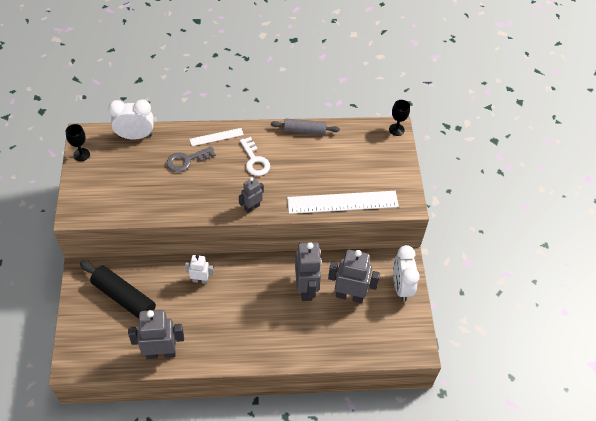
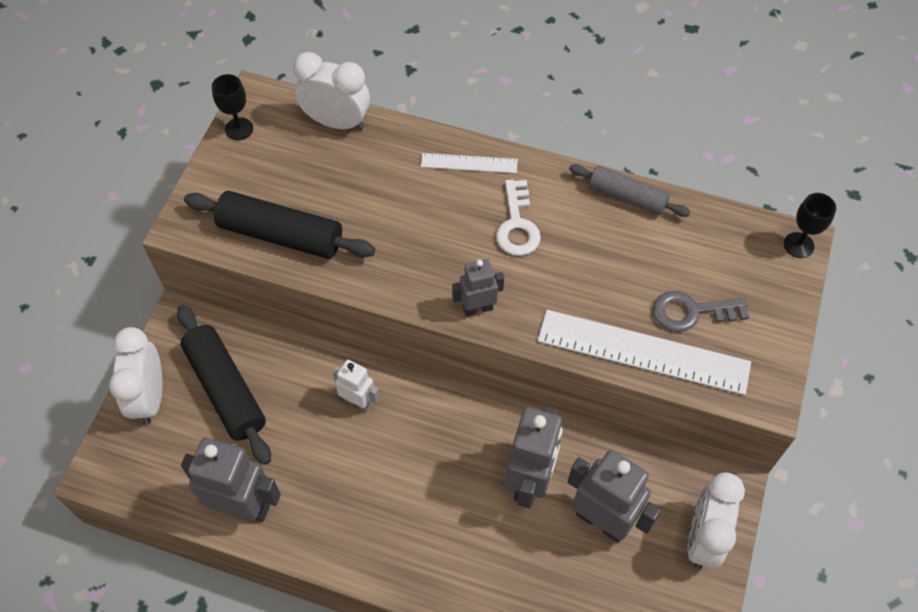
camera: 25 degrees right, 5 degrees up
grey key [166,146,216,172] -> grey key moved to [653,291,749,332]
none -> white clock [109,327,162,425]
none -> black rolling pin [184,191,375,259]

